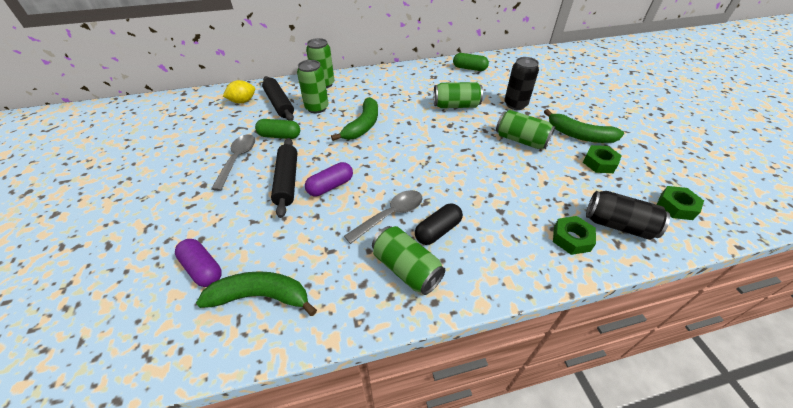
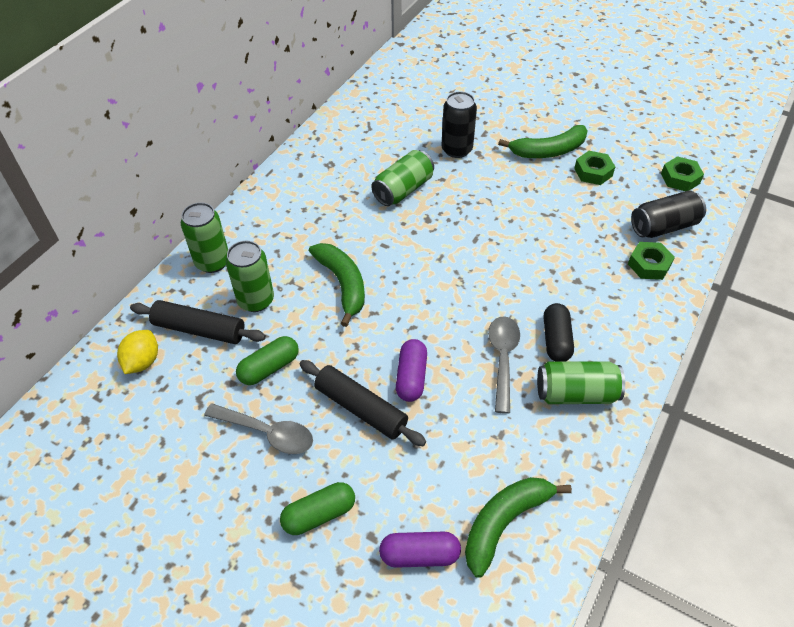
camera: 45 degrees left, 5 degrees up
grey spoon [211,134,255,191] -> grey spoon turned 150 degrees clockwise [204,403,313,454]
green capsule [453,53,489,71] -> green capsule moved to [280,482,355,535]
green can [496,110,555,149] -> none

